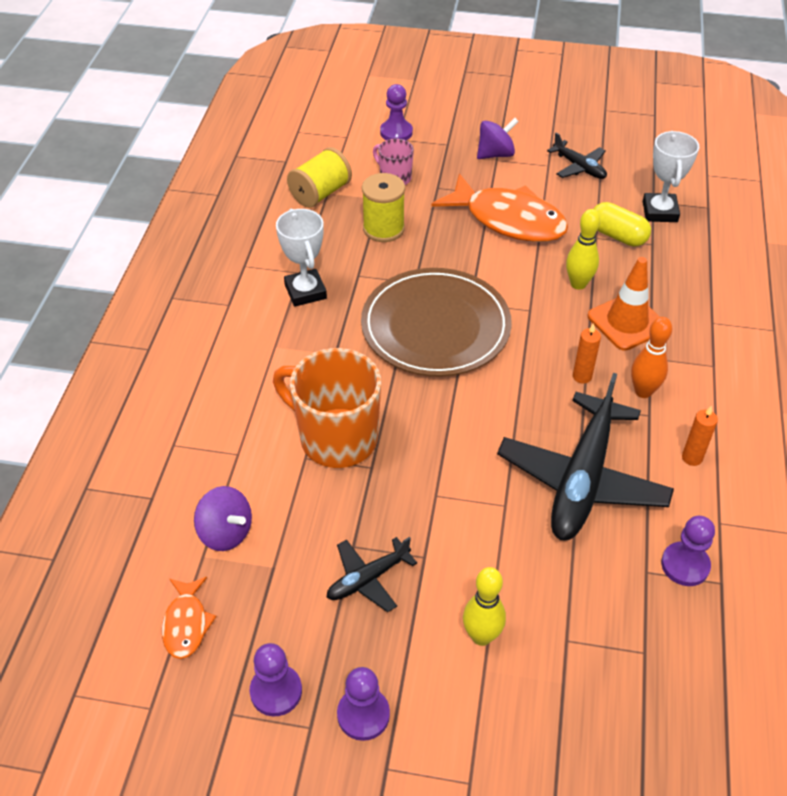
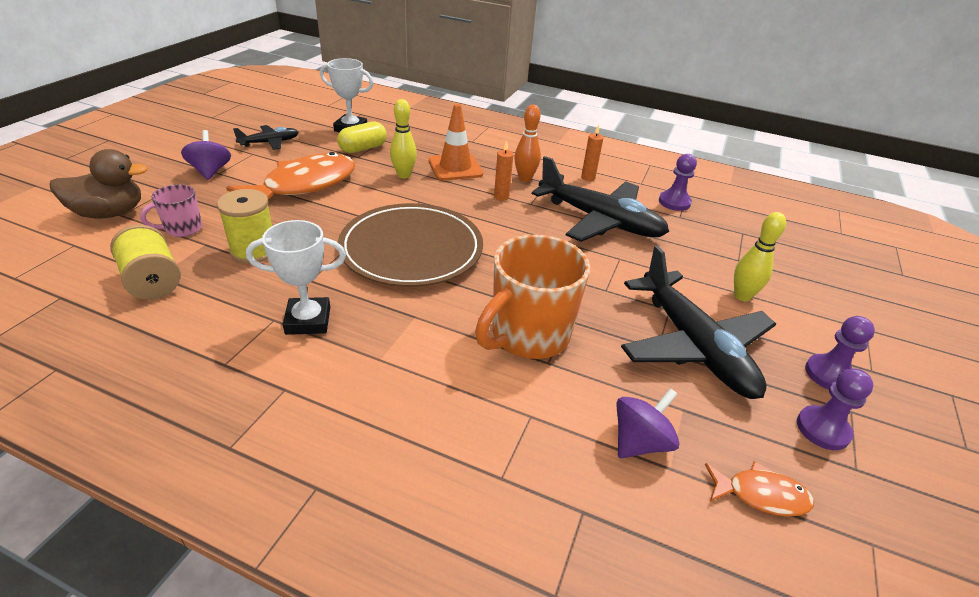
camera: 80 degrees left, 10 degrees down
black plane [326,537,417,612] -> black plane [621,245,776,399], size x2.03
purple pawn [380,84,413,140] -> brown duck [49,149,148,219]

